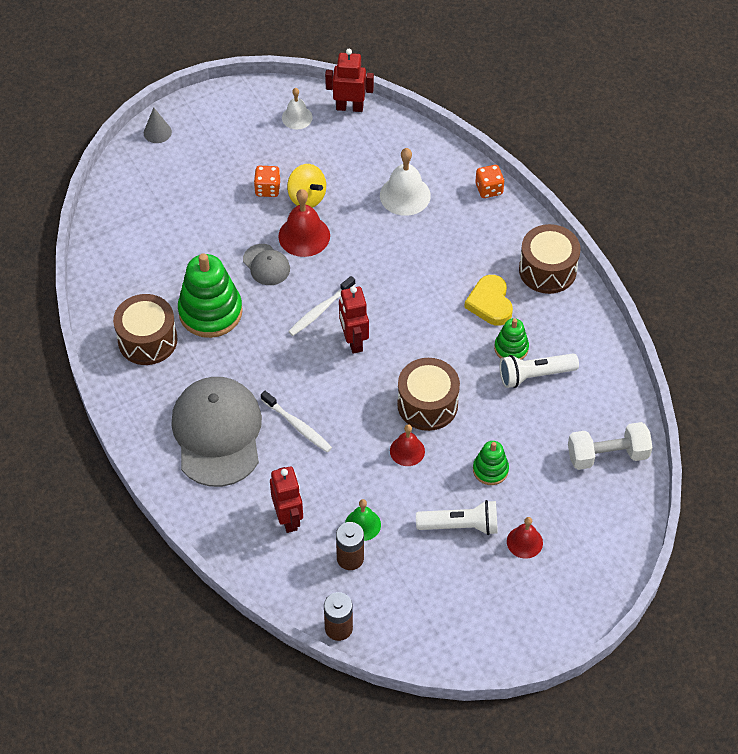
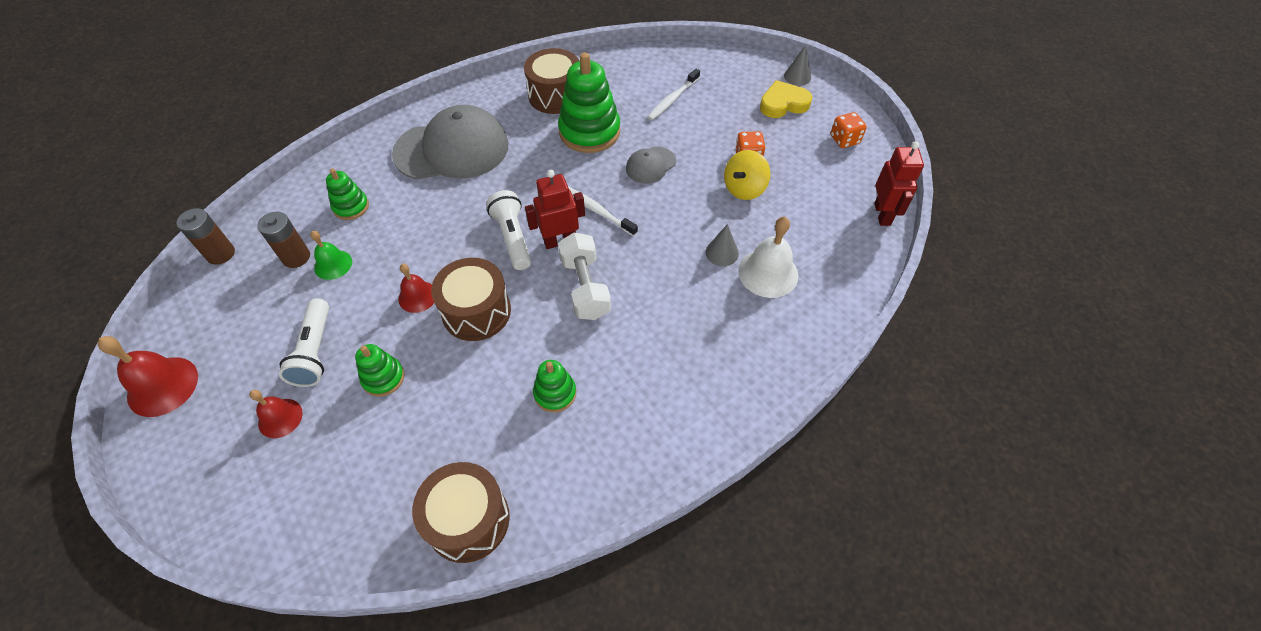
camera: 85 degrees right, 0 degrees up
white toothbrush [261,391,332,453] -> white toothbrush moved to [647,69,700,120]
red robot [270,466,303,533] -> green stacking toy [326,168,369,220]
red bell [278,189,330,257] -> red bell moved to [98,336,198,417]
white bell [282,88,313,129] -> none
yellow heart [464,275,513,326] -> yellow heart moved to [760,80,812,118]
orange dice [475,165,505,198] -> orange dice moved to [831,112,867,148]
white flashlight [500,353,579,388] -> white flashlight moved to [486,190,531,270]
brown drum [519,224,581,294] -> brown drum moved to [412,462,510,563]
white dumbbell [568,422,653,470] -> white dumbbell moved to [558,233,611,320]
none -> grey cone [705,224,739,266]

